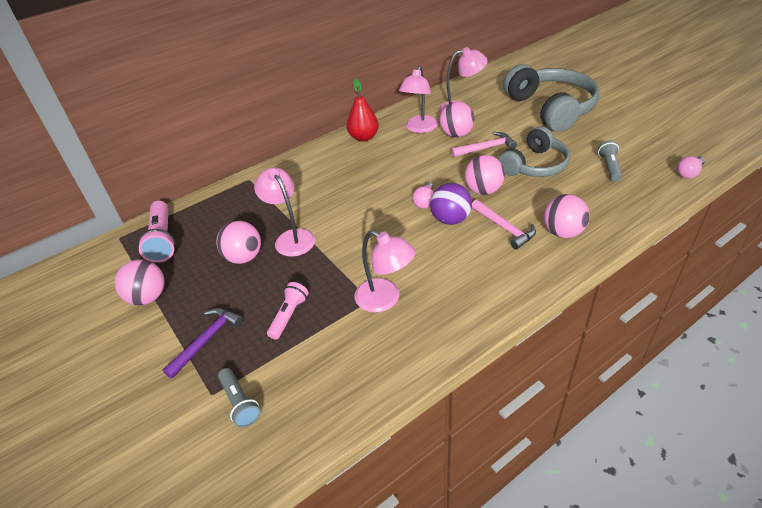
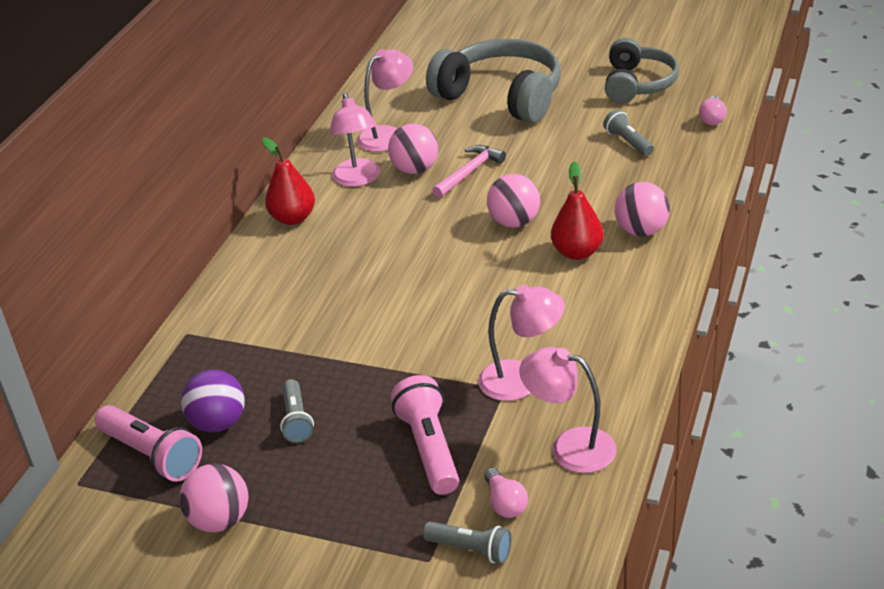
camera: 35 degrees left, 5 degrees down
purple hammer [163,308,243,379] -> none
pink ball [216,221,261,264] -> grey flashlight [280,379,314,443]
pink lamp [254,167,315,257] -> pink lamp moved to [519,347,617,473]
pink flashlight [267,282,309,340] -> pink flashlight [391,375,459,495], size x1.58
pink light bulb [413,182,434,209] -> pink light bulb moved to [484,468,528,518]
purple ball [430,183,472,225] -> purple ball moved to [181,370,245,432]
pink hammer [472,199,536,249] -> red pear [551,161,604,260]
grey headphones [498,126,570,177] -> grey headphones moved to [605,38,679,103]

